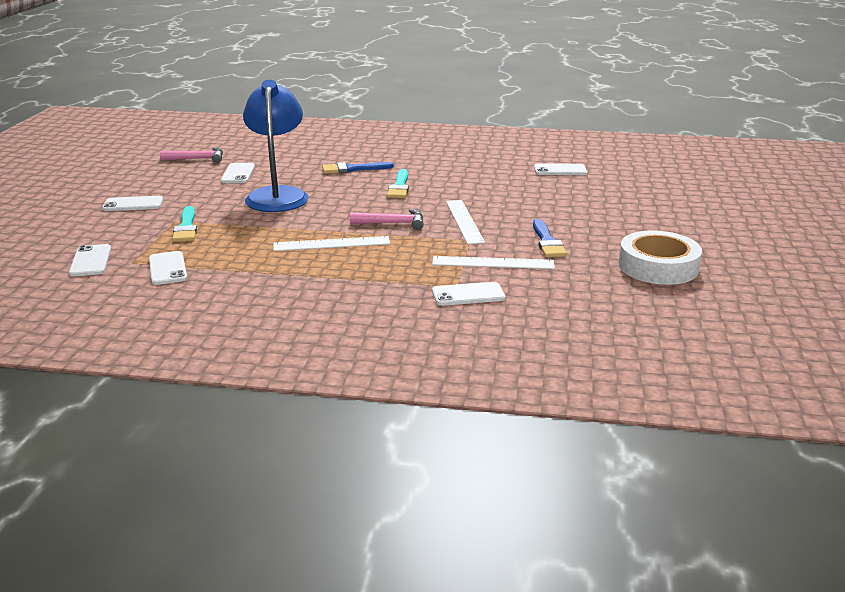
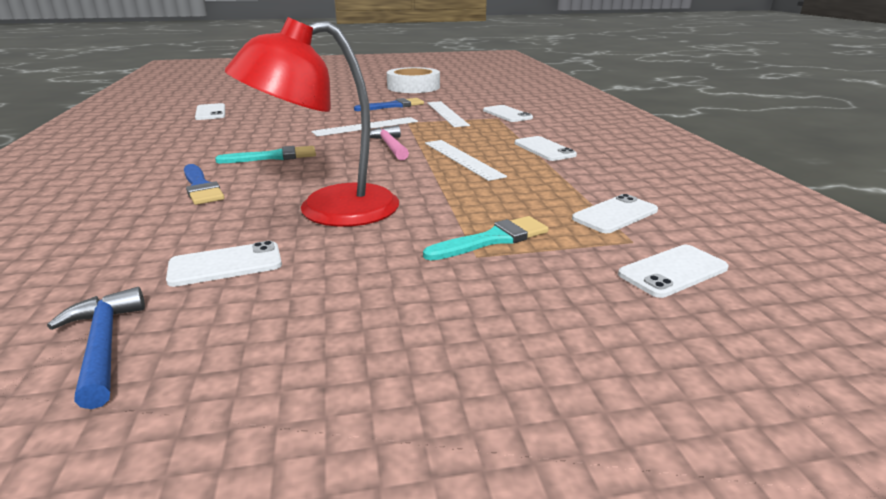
camera: 110 degrees left, 0 degrees up
white phone [102,196,163,211] -> white phone moved to [515,136,577,161]
pink hammer [160,147,223,163] -> blue hammer [47,287,145,409]
blue lamp [243,80,309,212] -> red lamp [225,17,399,227]

